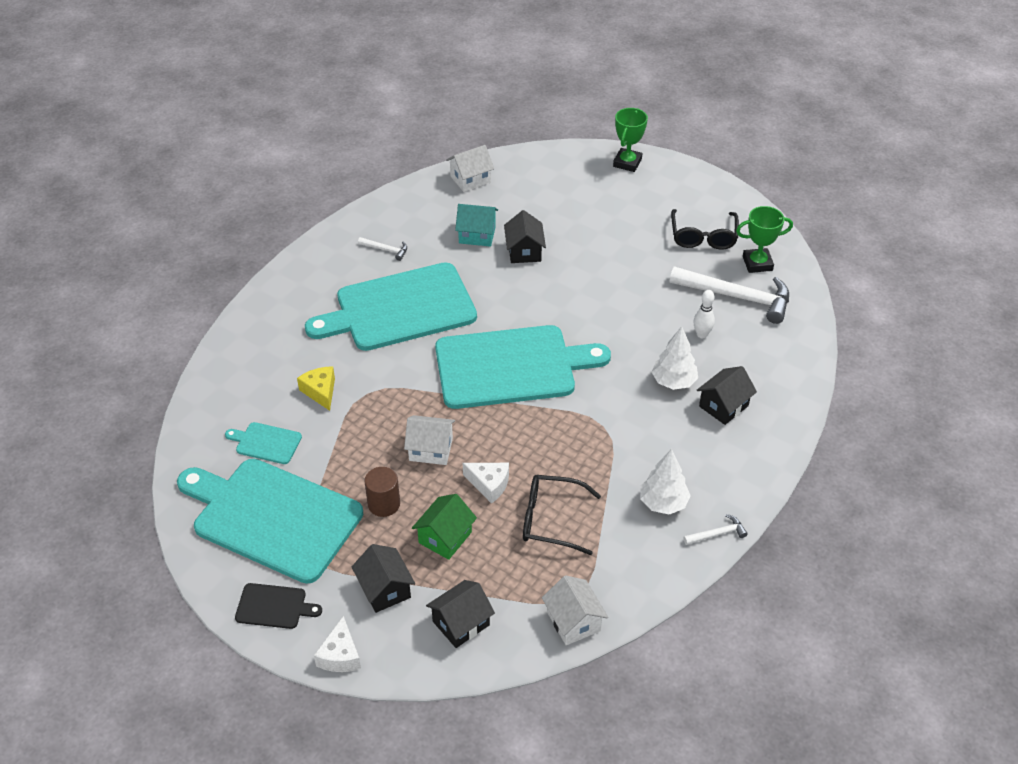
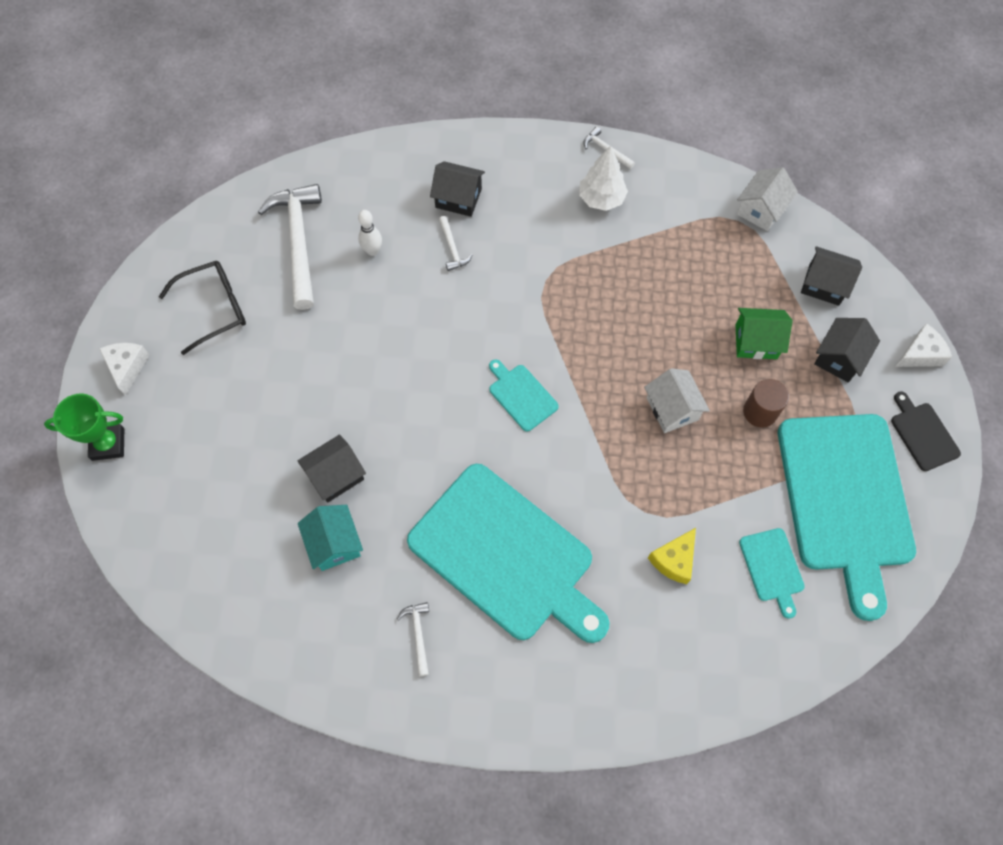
camera: 120 degrees left, 20 degrees up
turquoise cutting board [435,325,611,409] -> turquoise cutting board [489,360,559,432], size x0.41
white house [446,145,494,192] -> none
white cheese [463,463,509,504] -> white cheese moved to [100,343,149,395]
black glasses [523,475,601,555] -> none
white tree [652,326,698,390] -> white hammer [439,216,472,271]
green trophy [736,206,793,273] -> none

